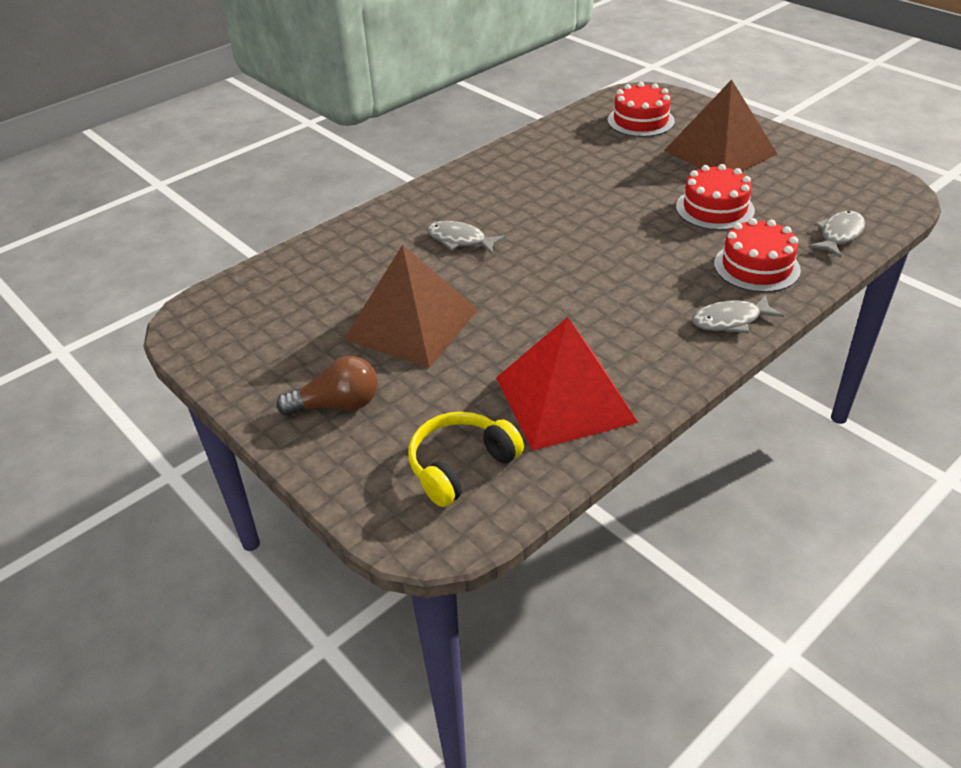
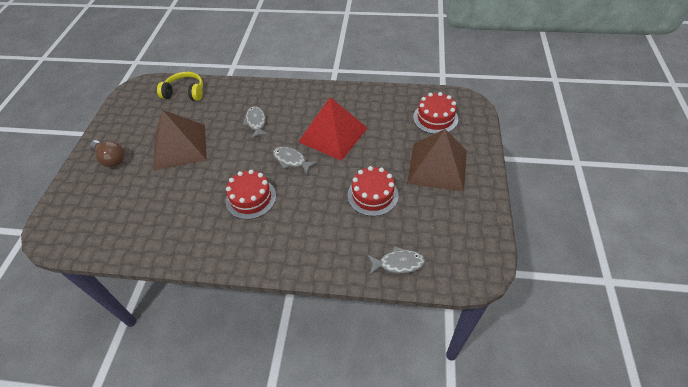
camera: 50 degrees right, 10 degrees up
yellow headphones [408,411,524,507] -> yellow headphones moved to [157,72,203,101]
red pyramid [496,317,638,451] -> red pyramid moved to [298,97,367,161]
grey fish [692,295,784,333] -> grey fish moved to [273,147,318,174]
red cake [714,218,801,292] -> red cake moved to [226,169,276,219]

